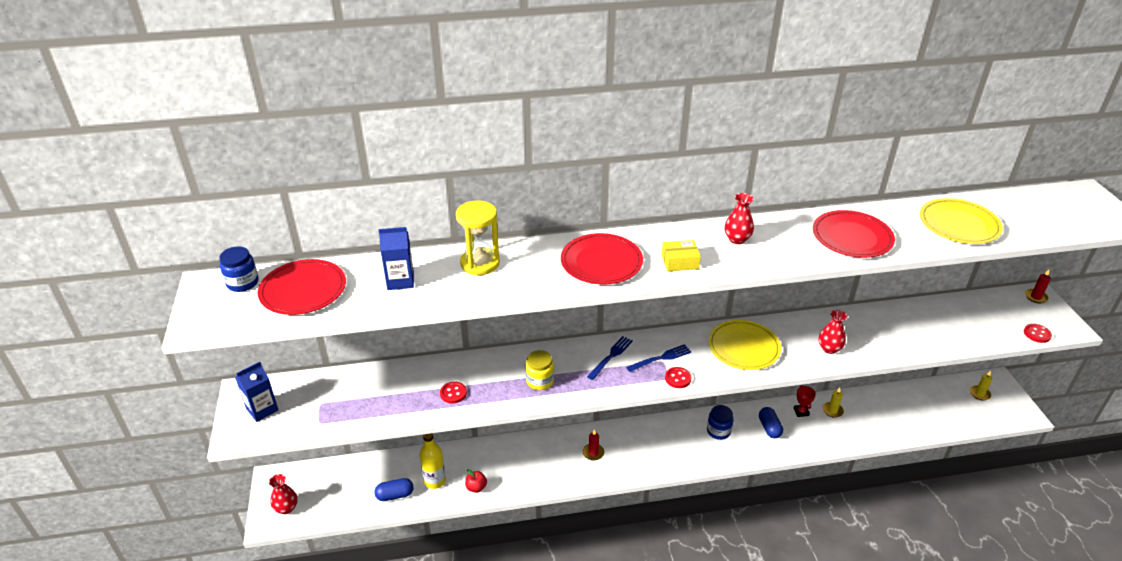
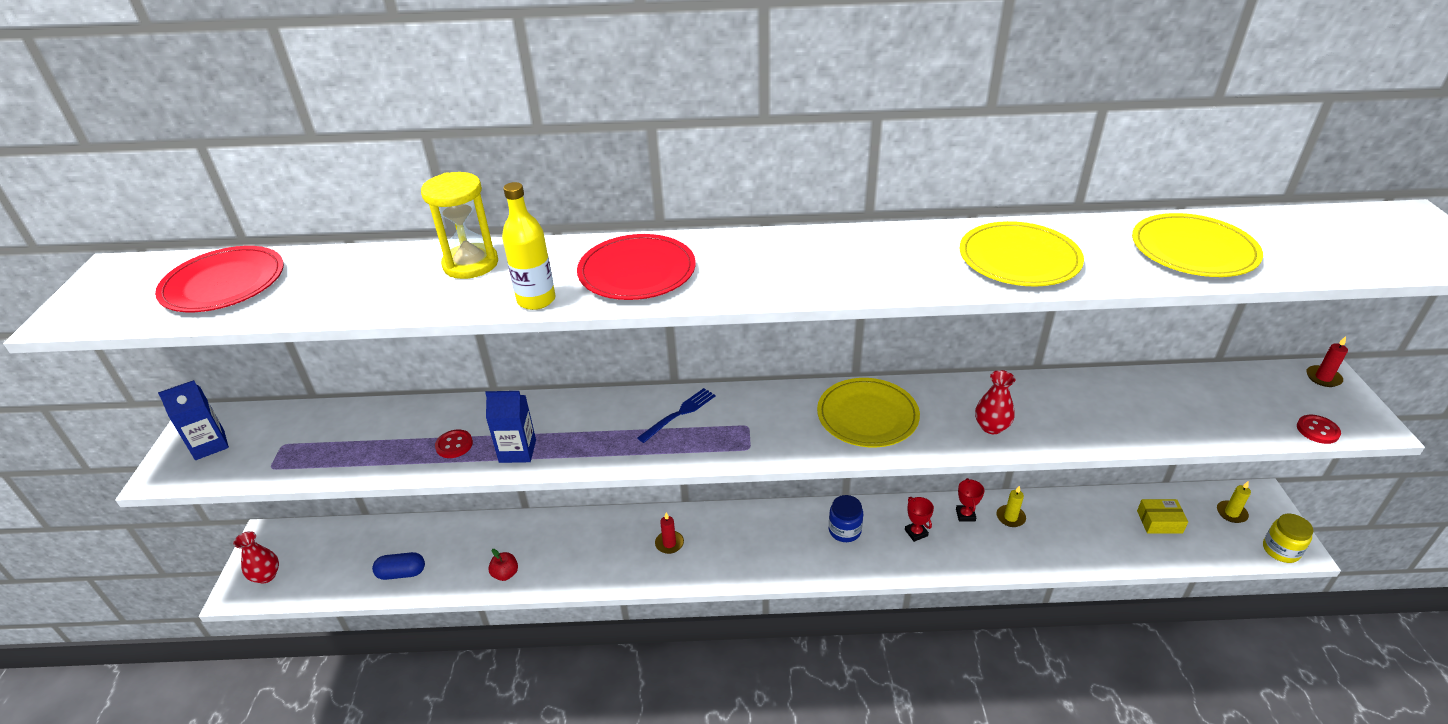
camera: 10 degrees right, 0 degrees up
blue jar [219,246,259,292] -> none
blue carton [379,227,414,290] -> blue carton moved to [485,391,536,463]
yellow bottle [420,433,446,489] -> yellow bottle moved to [502,182,556,310]
yellow jar [526,350,554,390] -> yellow jar moved to [1263,514,1313,563]
blue fork [626,344,691,372] -> none
yellow box [661,240,701,271] -> yellow box moved to [1137,499,1188,534]
red button [665,367,692,388] -> none
red vase [725,193,754,244] -> none
blue capsule [759,407,783,438] -> red trophy [905,497,934,542]
red plate [813,210,895,258] -> yellow plate [960,221,1084,287]

